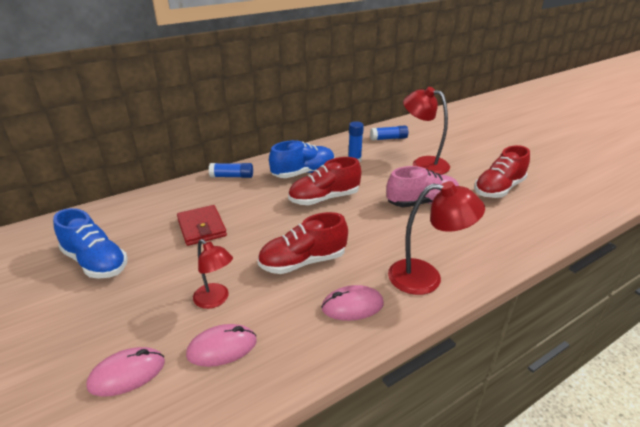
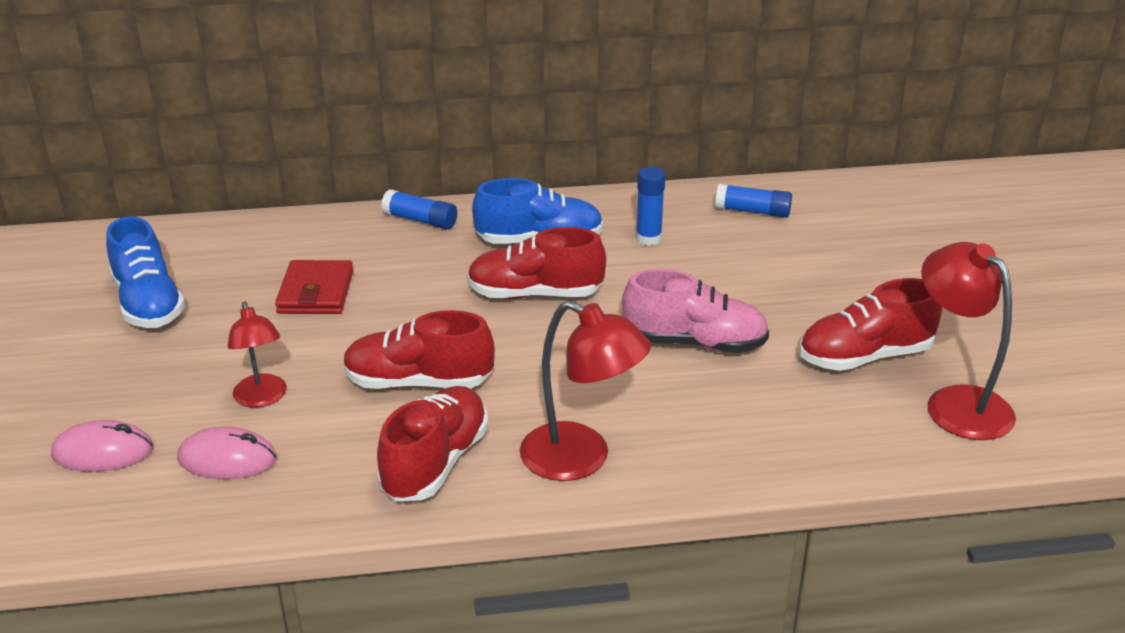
camera: 25 degrees right, 0 degrees up
pink mouse [321,285,384,321] -> red shoe [377,386,488,501]
red lamp [403,87,450,175] -> red lamp moved to [921,242,1016,440]

